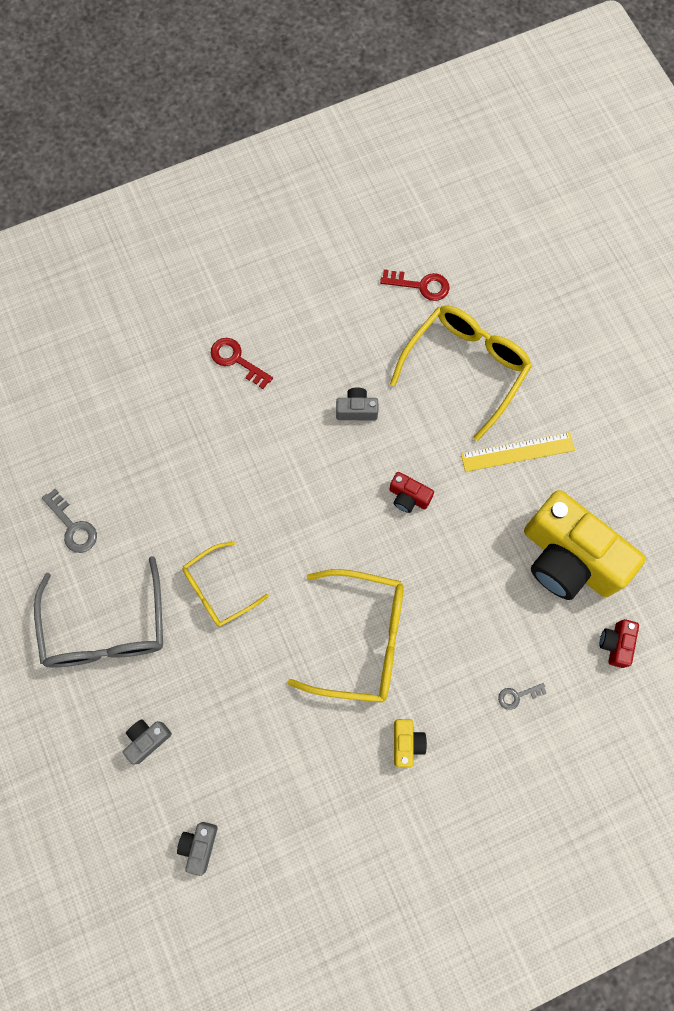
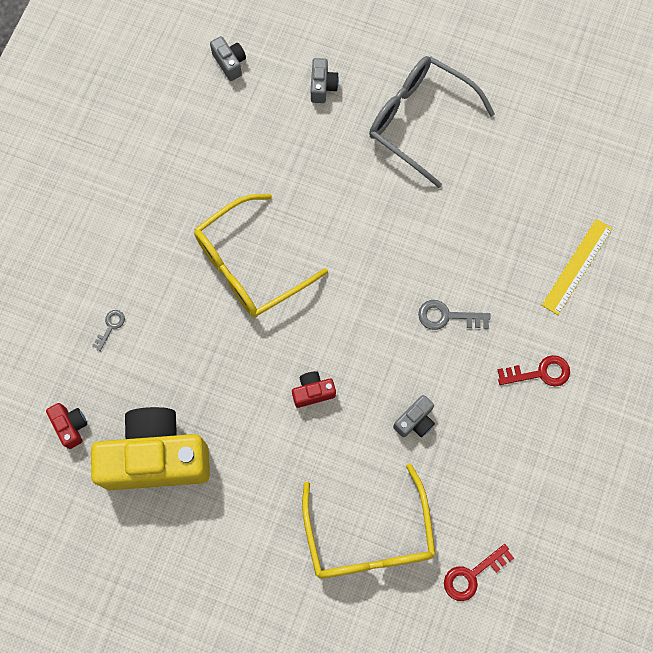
camera: 135 degrees right, 0 degrees up
grey key [42,489,97,553] -> grey key moved to [418,300,491,330]
yellow glasses [182,542,269,627] -> none
yellow camera [394,719,427,767] -> none
yellow ruler [461,432,575,472] -> yellow ruler moved to [542,219,613,315]

